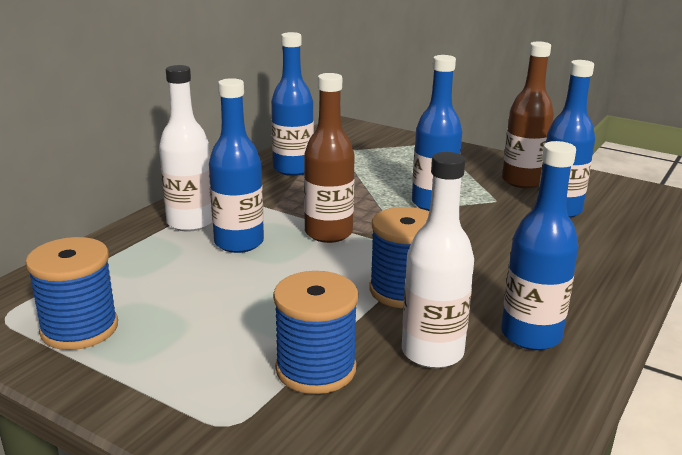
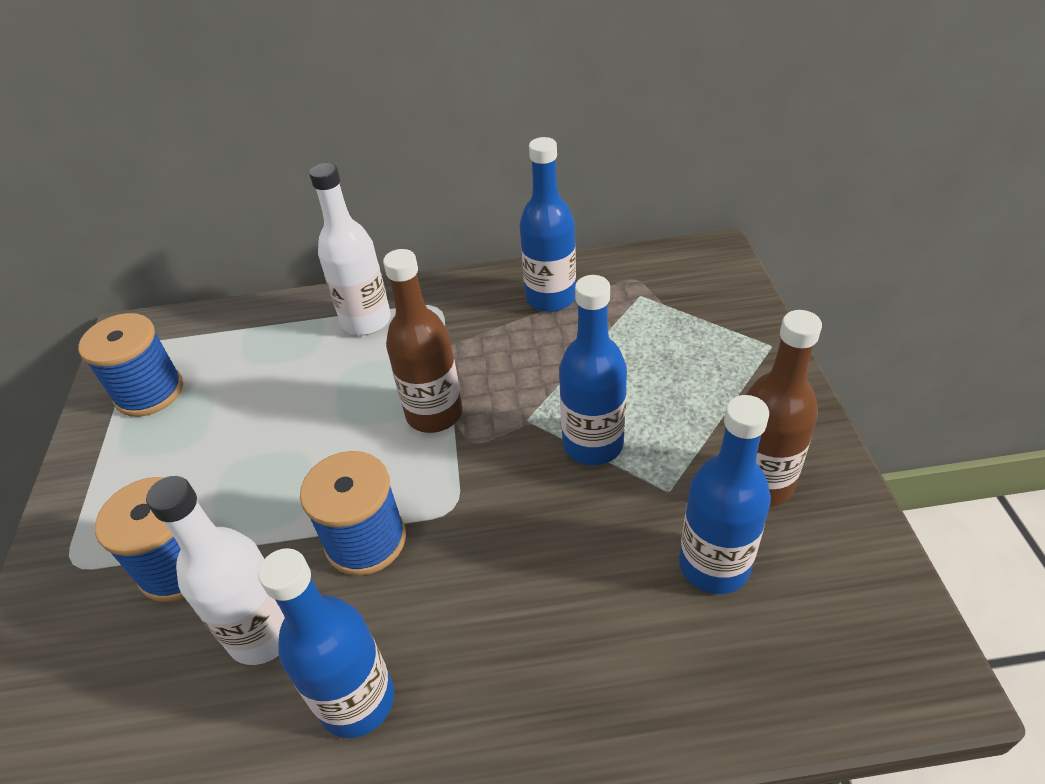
camera: 55 degrees right, 20 degrees up
blue bottle [209,78,264,253] -> none

